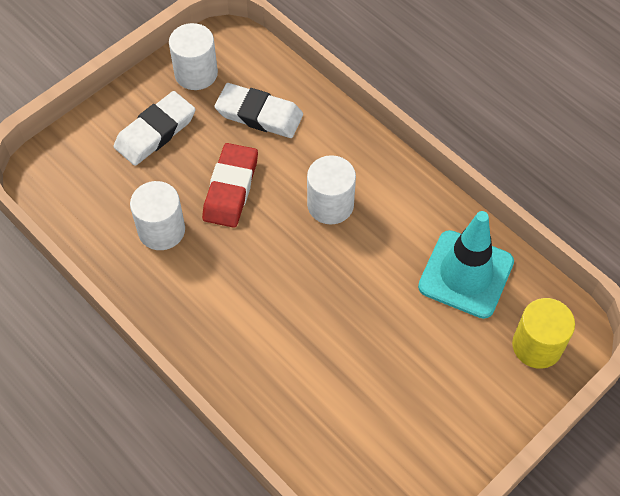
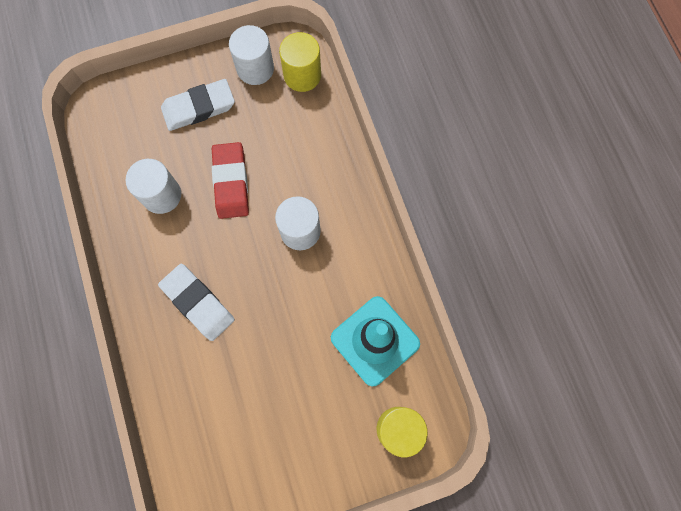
camera: 25 degrees right, 15 degrees up
red eraser [202,143,258,228] -> red eraser turned 45 degrees counterclockwise [212,142,249,219]
white eraser [214,83,303,138] -> white eraser moved to [158,264,235,341]
none -> yellow cylinder [279,32,321,92]

